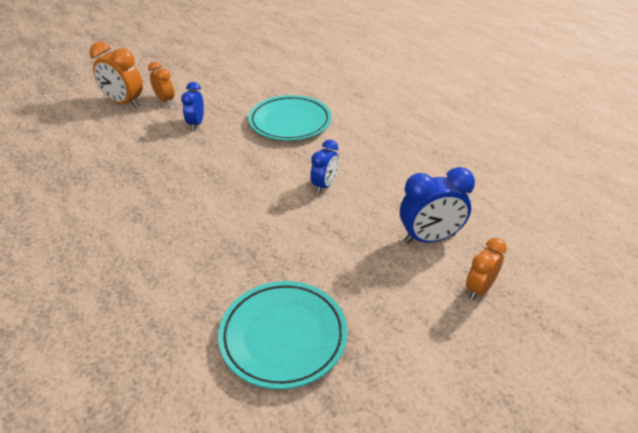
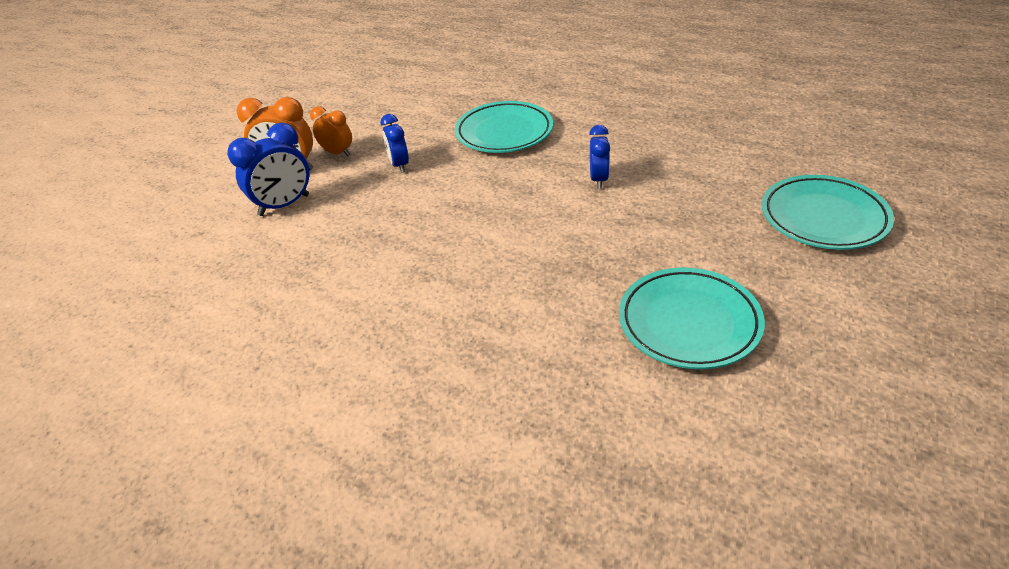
camera: 20 degrees left, 0 degrees up
blue clock [400,167,475,243] -> blue clock moved to [227,122,309,216]
orange clock [466,238,507,300] -> turquoise plate [762,175,894,250]

